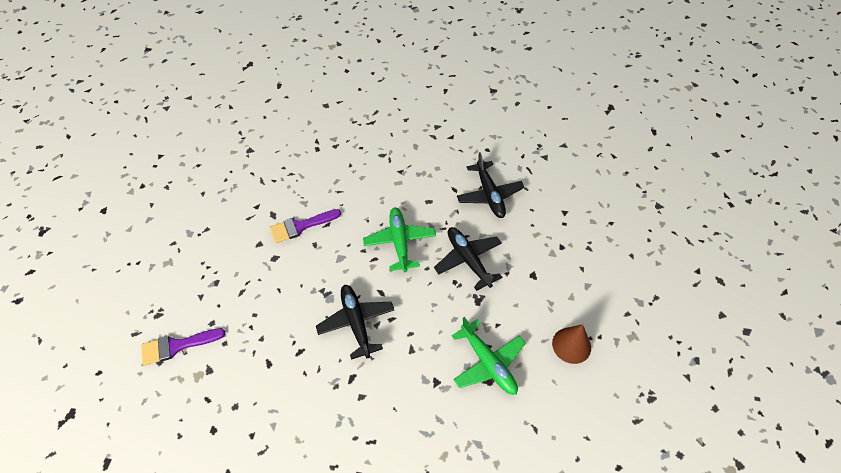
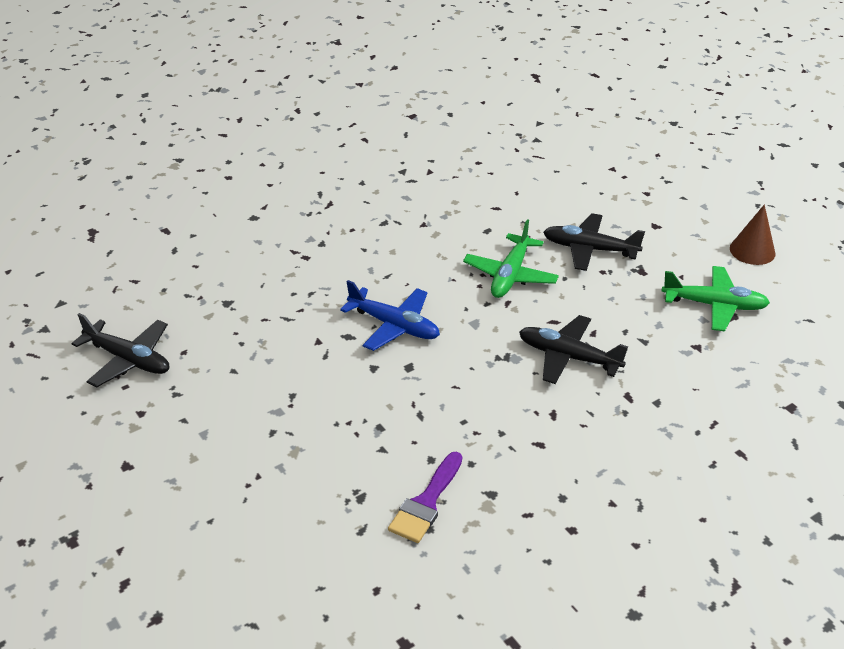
camera: 45 degrees left, 15 degrees down
purple brush [270,209,341,243] -> blue plane [340,280,440,351]
green plane [363,207,436,272] -> green plane turned 105 degrees counterclockwise [463,219,559,298]
black plane [457,152,525,218] -> black plane moved to [71,313,169,387]

